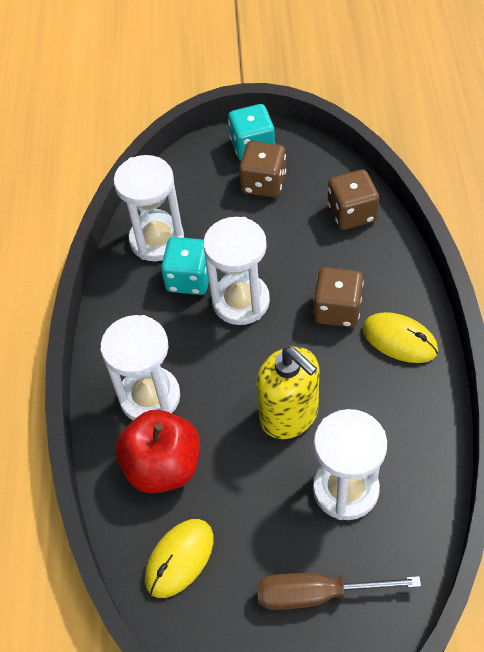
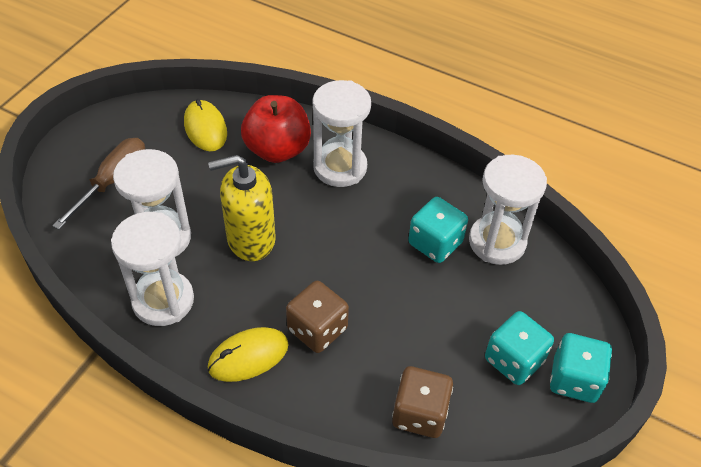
camera: 115 degrees right, 5 degrees down
white hourglass [203,217,270,325] -> white hourglass moved to [111,212,194,326]
brown dice [239,141,286,198] -> turquoise dice [485,311,554,385]

